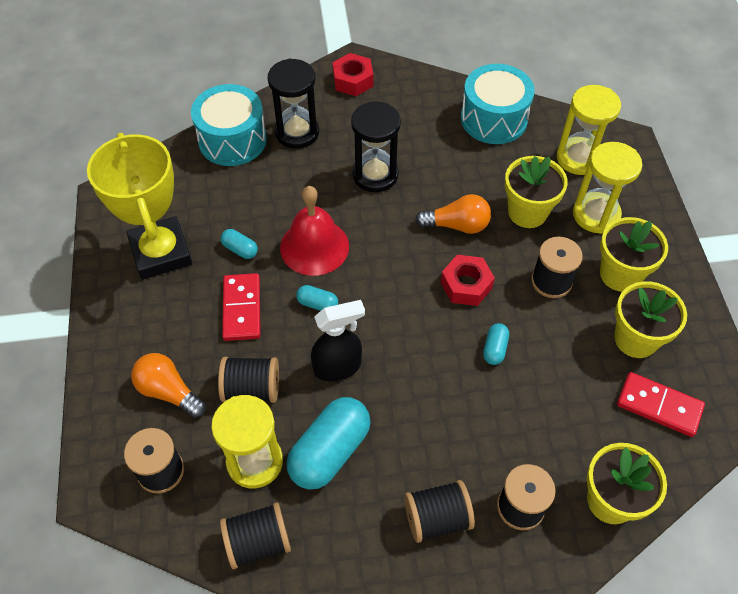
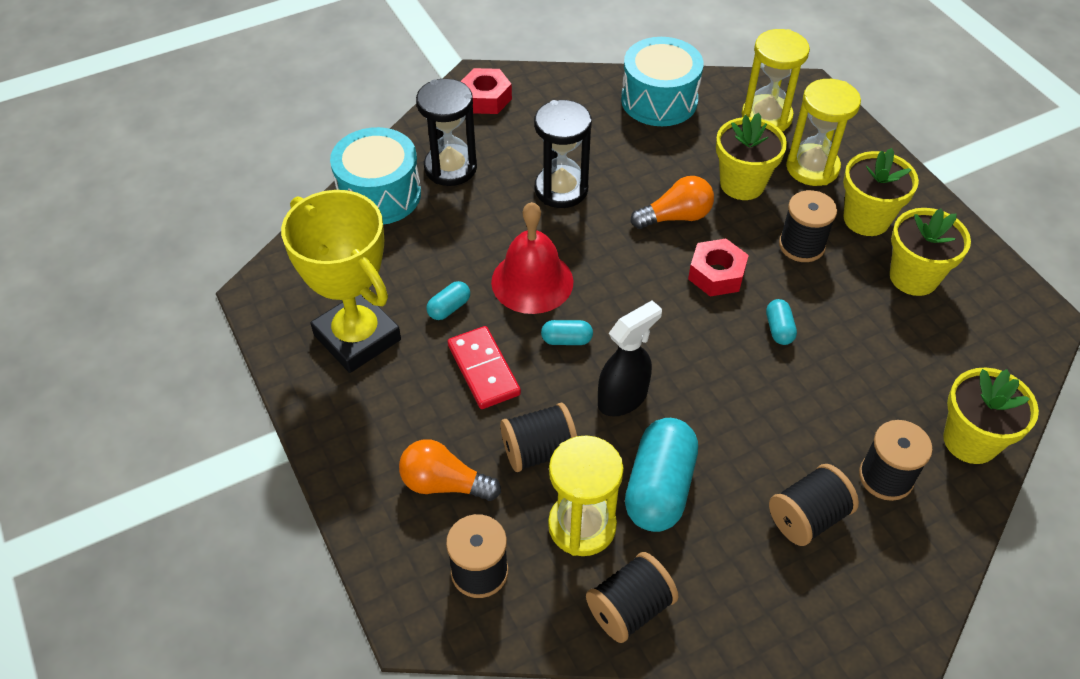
camera: 20 degrees left, 5 degrees down
turquoise capsule [221,229,258,259] -> turquoise capsule turned 60 degrees counterclockwise [426,281,470,320]
red domino [617,372,705,437] -> none

